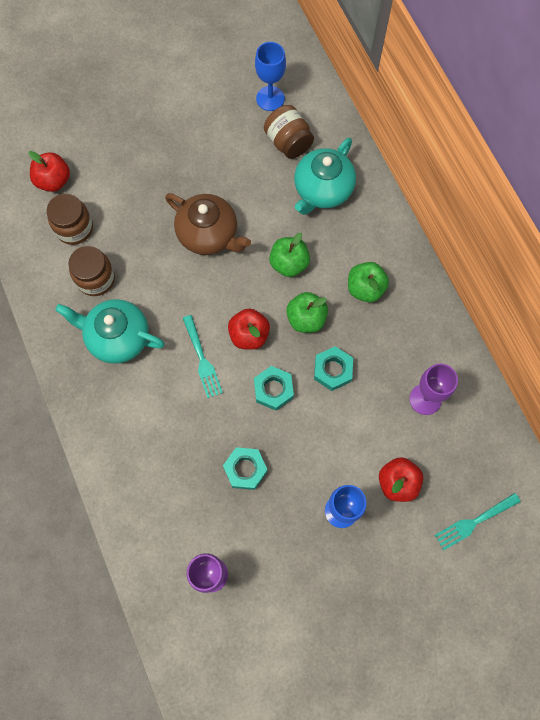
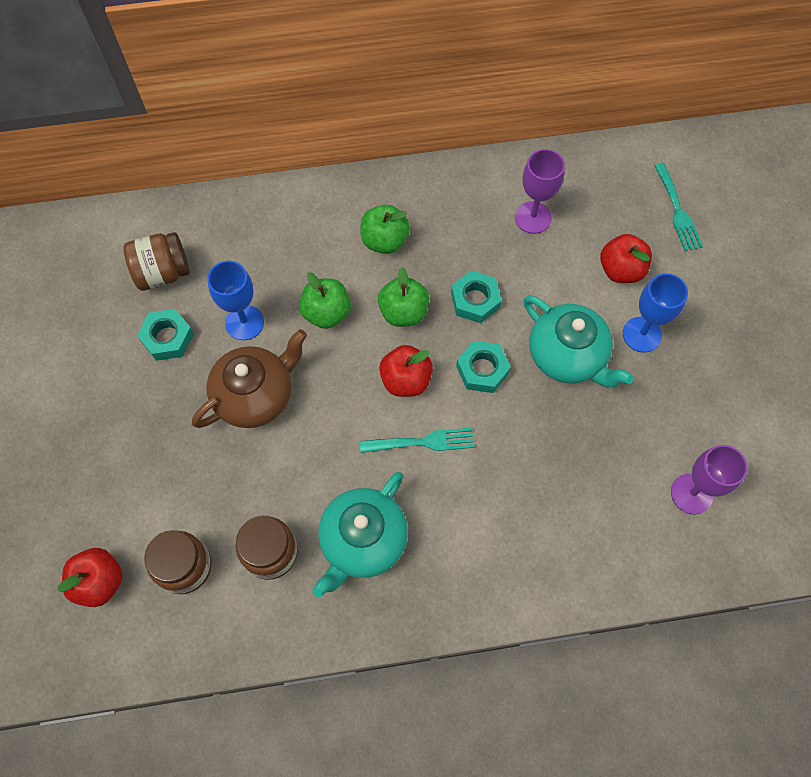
camera: 75 degrees left, 5 degrees down
turquoise nut [223,447,268,490] -> turquoise nut moved to [137,309,194,361]
blue goblet [255,42,286,111] -> blue goblet moved to [207,261,264,340]
turquoise teapot [294,138,356,215] -> turquoise teapot moved to [524,295,634,388]

